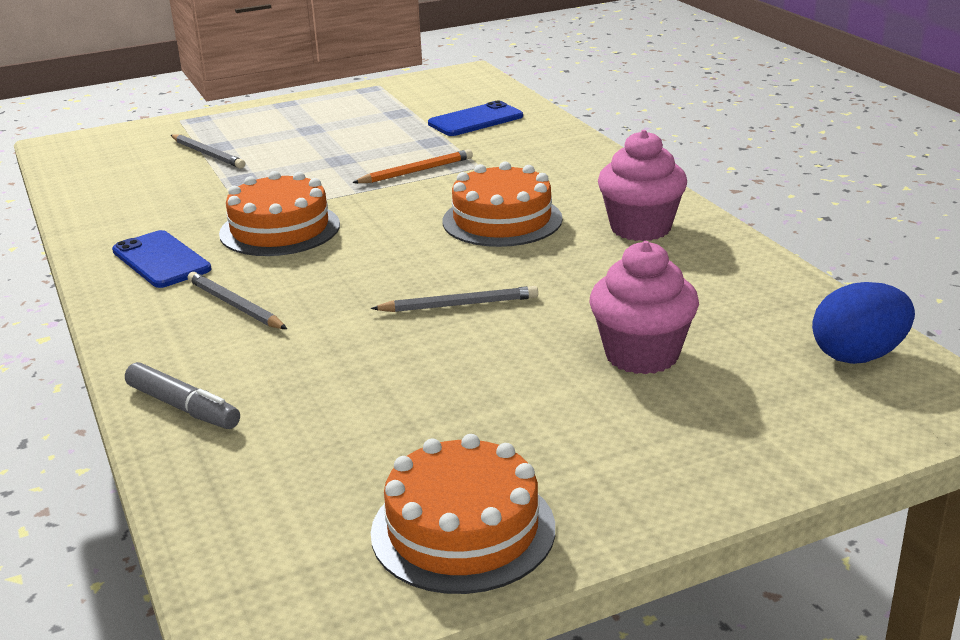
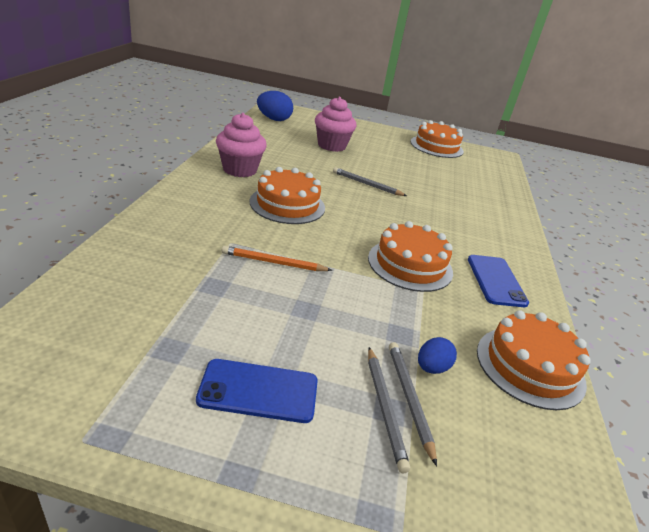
camera: 150 degrees left, 5 degrees up
grey marker [125,362,240,429] -> none
grey pencil [188,272,287,329] -> grey pencil moved to [368,347,410,473]
blue phone [428,100,523,136] -> blue phone moved to [196,359,318,423]
none -> blue egg [418,337,457,374]
none -> orange cake [477,310,591,410]

